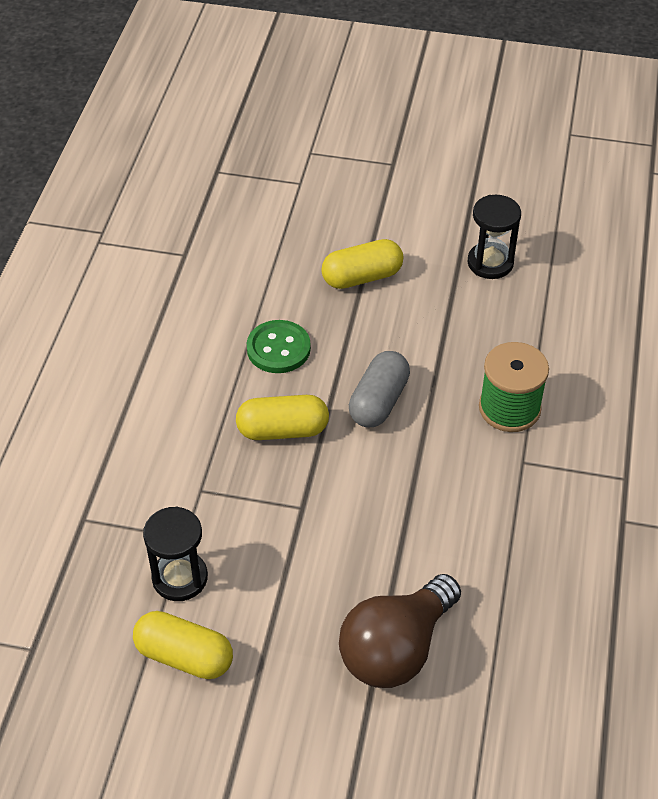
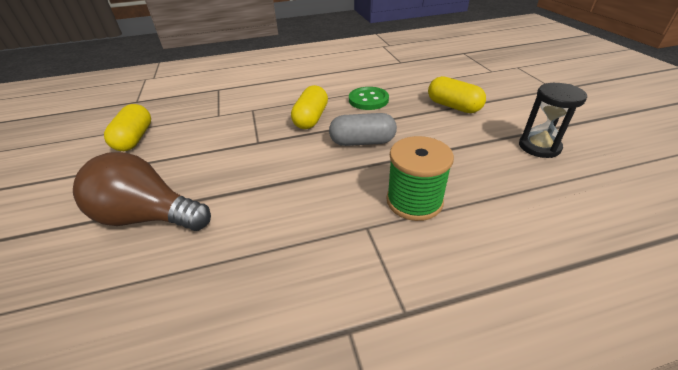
camera: 65 degrees right, 10 degrees down
black hourglass [143,506,208,601] -> none
yellow capsule [236,395,329,440] -> yellow capsule turned 45 degrees clockwise [291,85,328,129]

